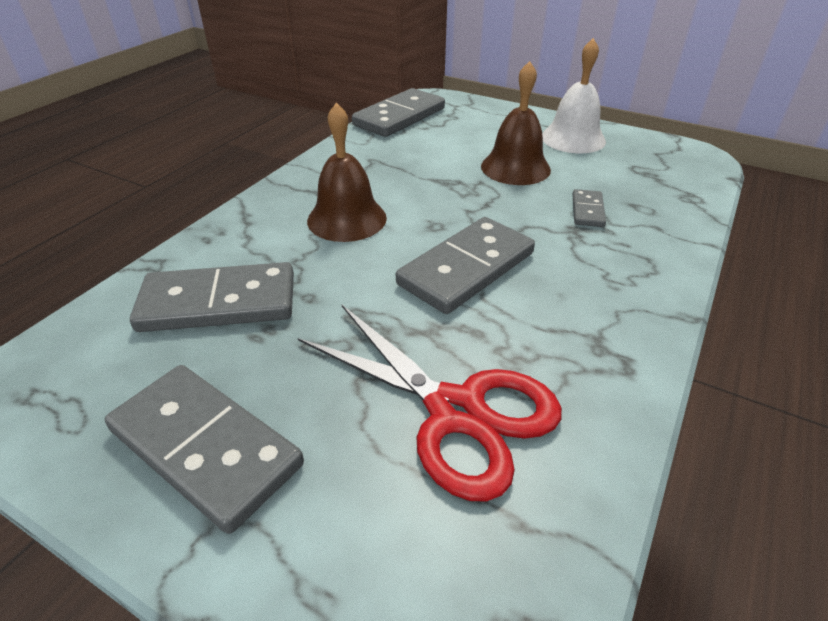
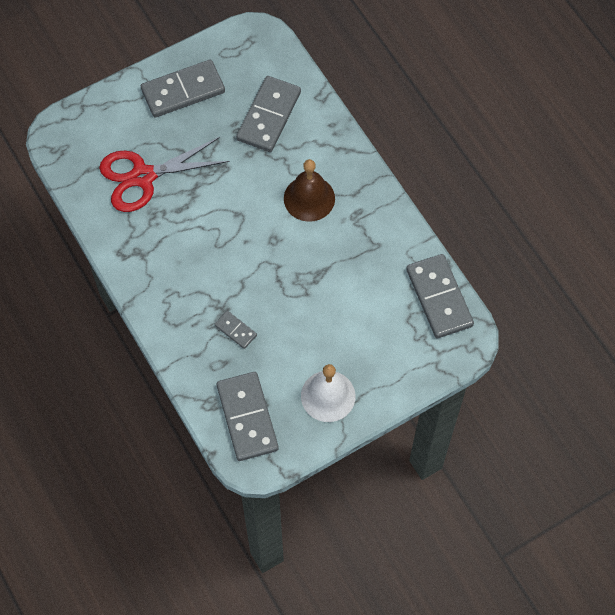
camera: 120 degrees right, 25 degrees up
grey domino [396,217,535,314] -> grey domino moved to [217,372,279,461]
brown bell [481,61,551,185] -> none

